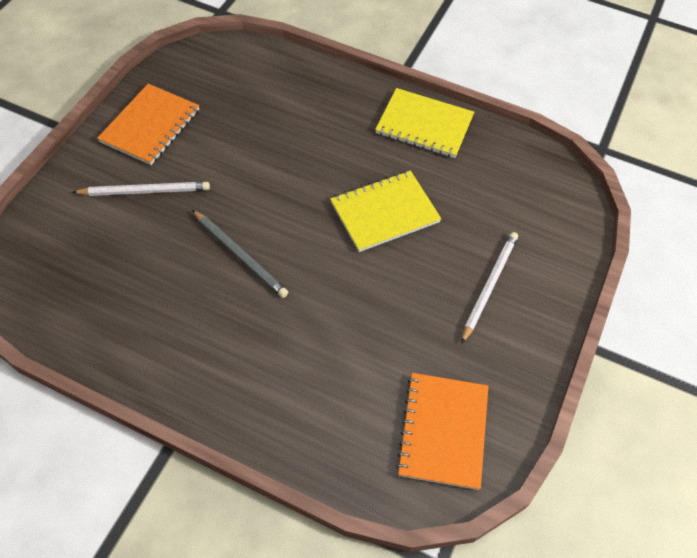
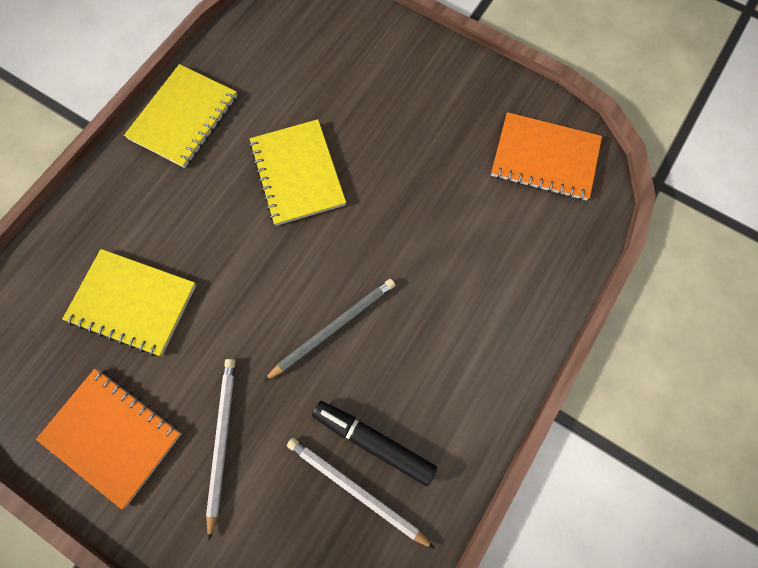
camera: 80 degrees left, 15 degrees up
white pencil [461,232,518,344] -> white pencil moved to [287,438,435,549]
none -> yellow notebook [62,249,196,356]
none -> black marker [312,401,437,486]

